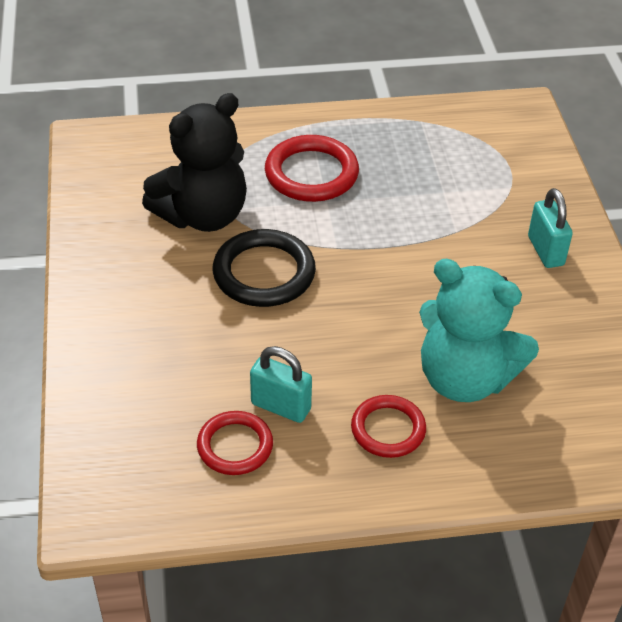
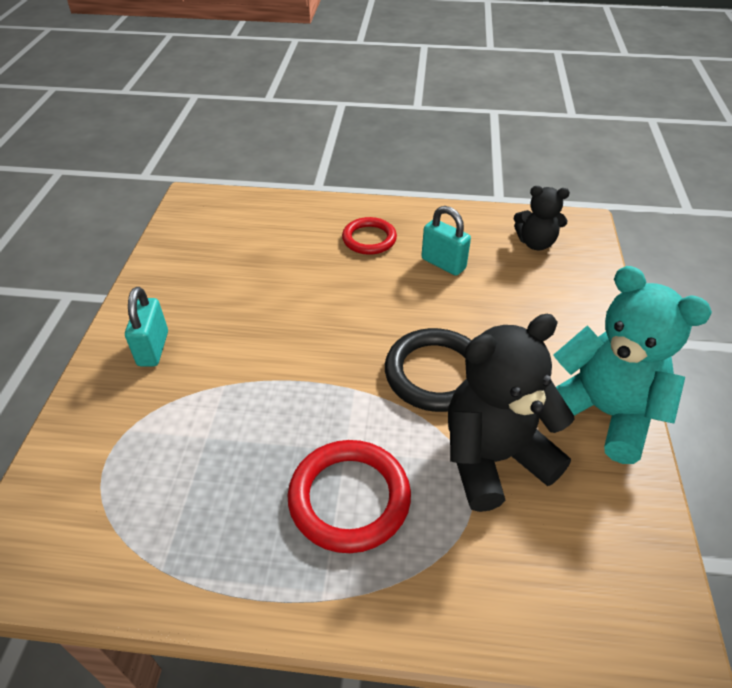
camera: 165 degrees left, 0 degrees up
red ring [197,411,273,475] -> none
turquoise teddy bear [419,259,539,402] -> turquoise teddy bear moved to [554,266,712,464]
none -> black teddy bear [514,186,570,250]

